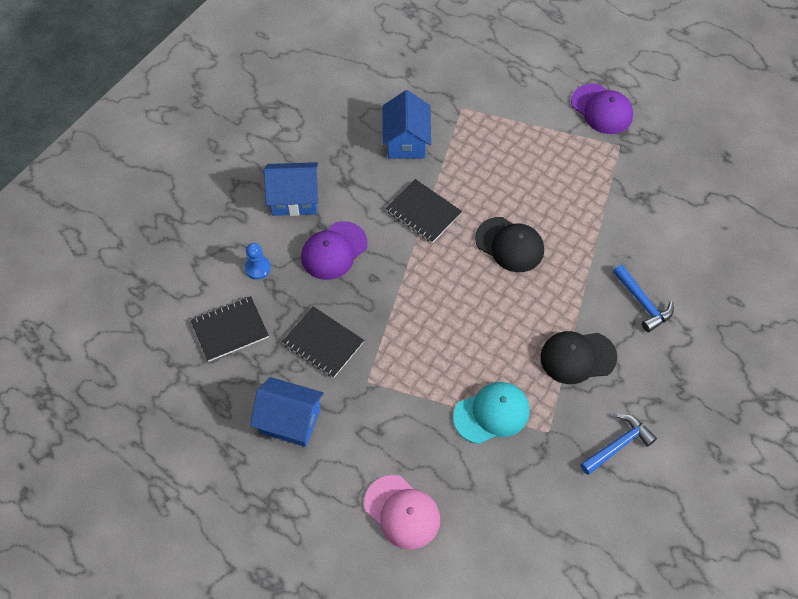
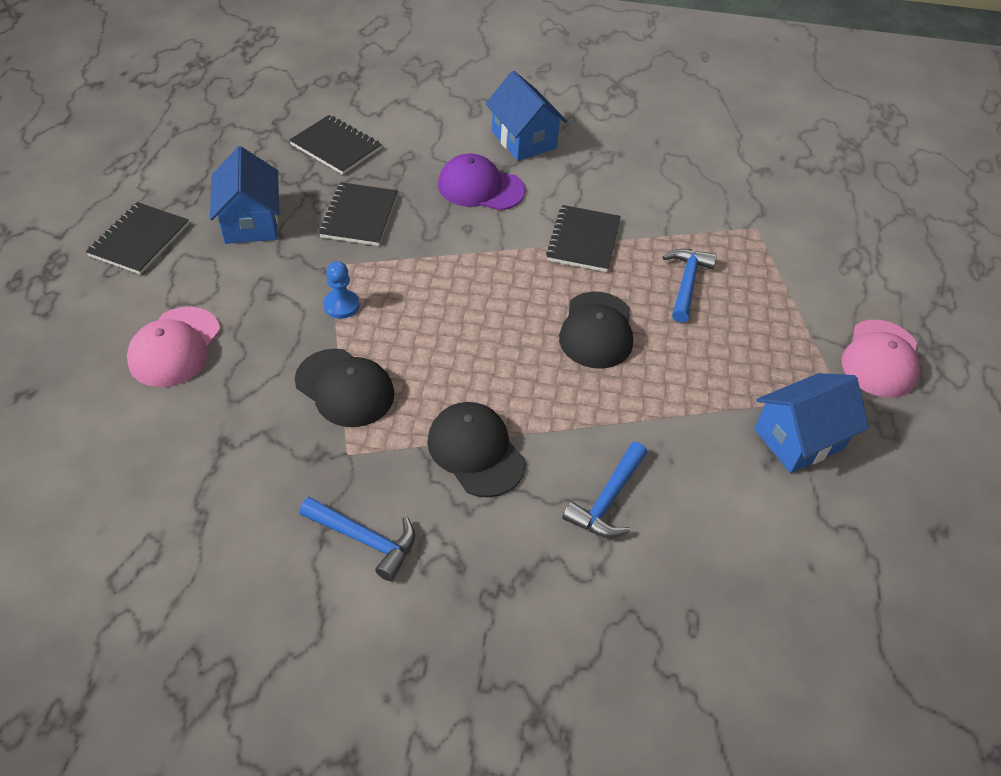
camera: 60 degrees right, 10 degrees down
blue pawn [244,243,271,280] -> blue pawn moved to [323,261,360,319]
blue house [382,90,431,158] -> blue house moved to [754,373,869,473]
turquoise cap [453,382,530,444] -> black cap [295,348,395,427]
purple cap [571,84,633,134] -> pink cap [842,320,920,398]
none -> black notebook [86,202,189,275]
none -> blue hammer [663,249,717,323]

